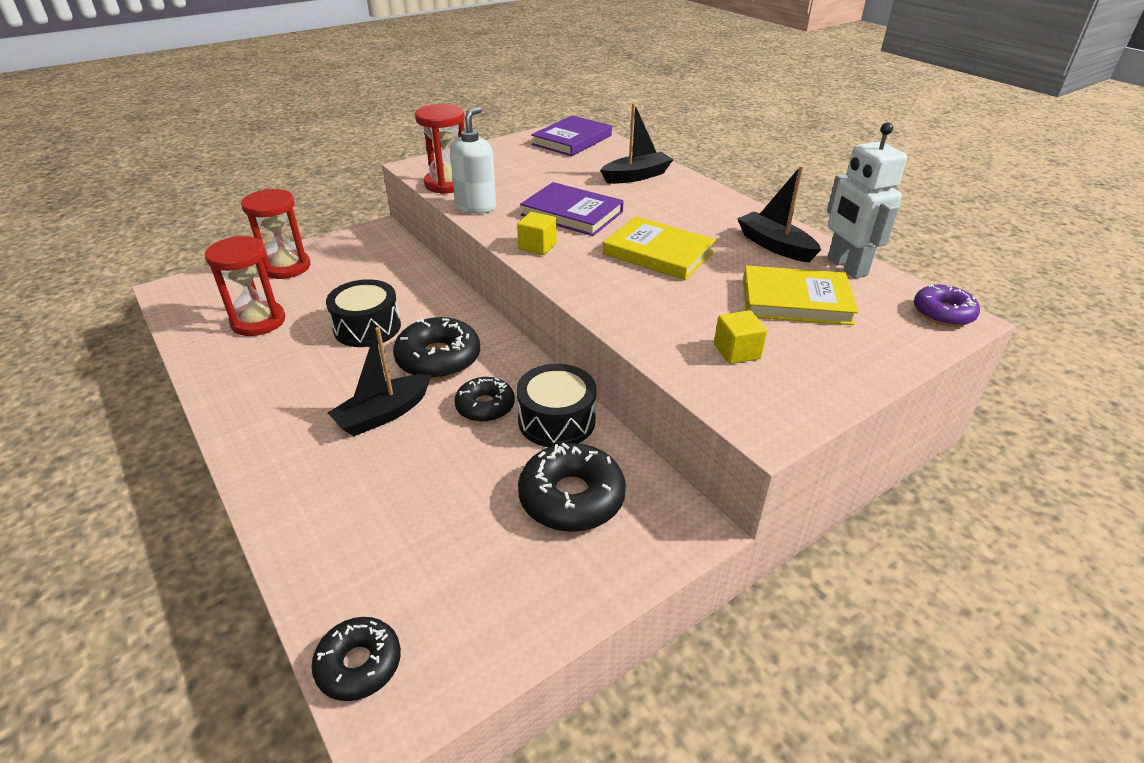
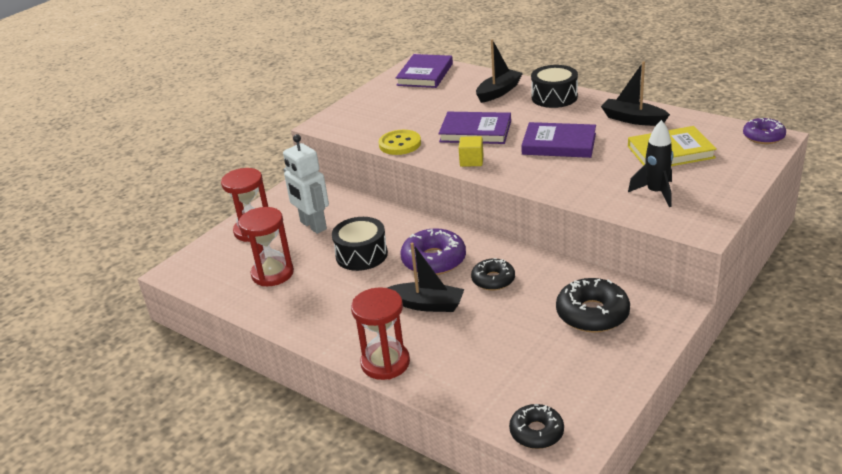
camera: 15 degrees left, 5 degrees down
black boat [328,327,431,436] -> black boat turned 105 degrees counterclockwise [387,243,464,312]
black donut [393,317,480,379] -> purple donut [400,228,466,275]
red hourglass [415,104,465,194] -> red hourglass moved to [351,287,410,380]
white soap dispenser [450,107,496,214] -> yellow button [379,130,421,155]
black drum [516,364,597,447] -> black drum moved to [531,65,578,108]
yellow book [603,217,716,280] -> purple book [521,122,596,158]
yellow cube [714,310,767,364] -> black rocket [628,120,673,207]
white robot [827,122,907,278] -> white robot moved to [283,134,329,234]

